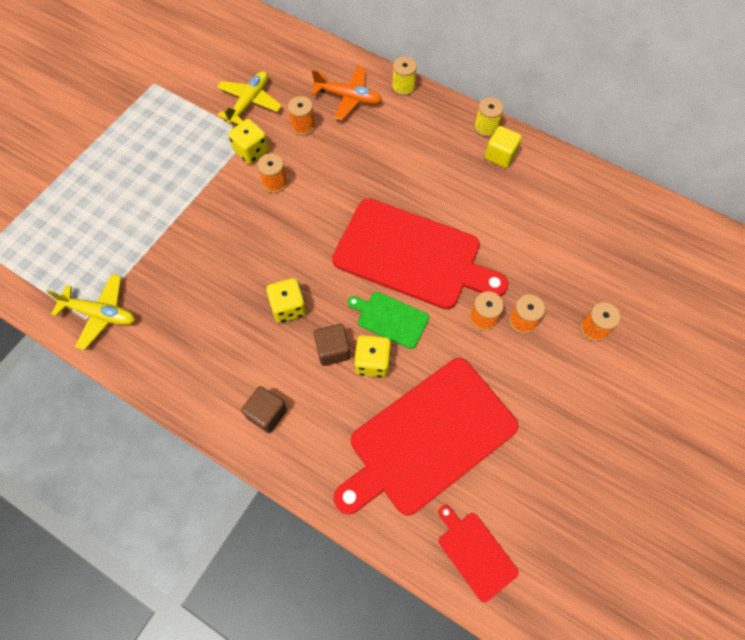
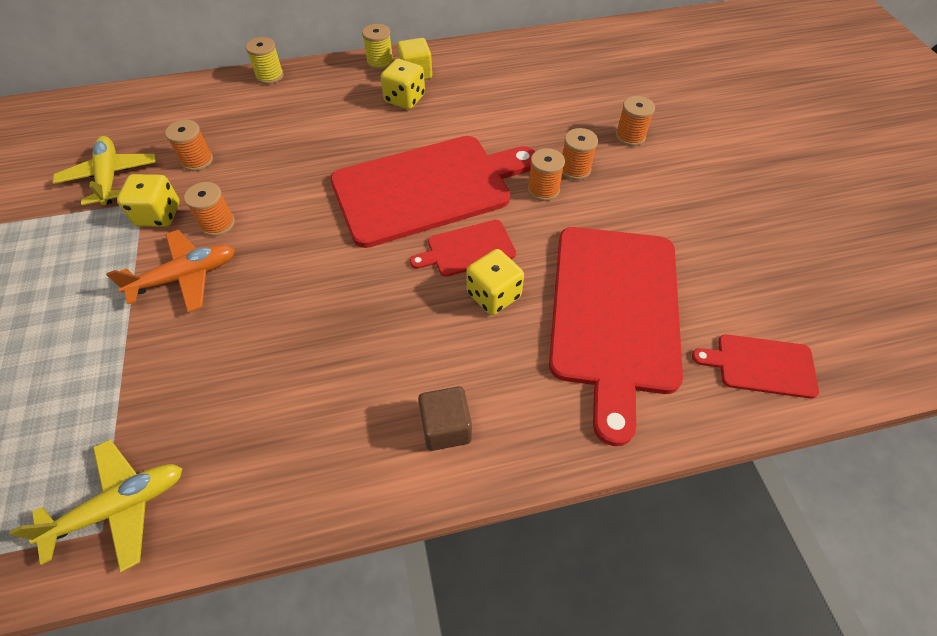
camera: 45 degrees left, 10 degrees down
yellow dice [266,278,307,323] -> yellow dice moved to [381,59,425,109]
orange plane [311,66,382,121] -> orange plane moved to [106,230,235,312]
brown cube [313,324,350,366] -> none
green cutting board [348,292,429,349] -> red cutting board [410,220,516,277]

